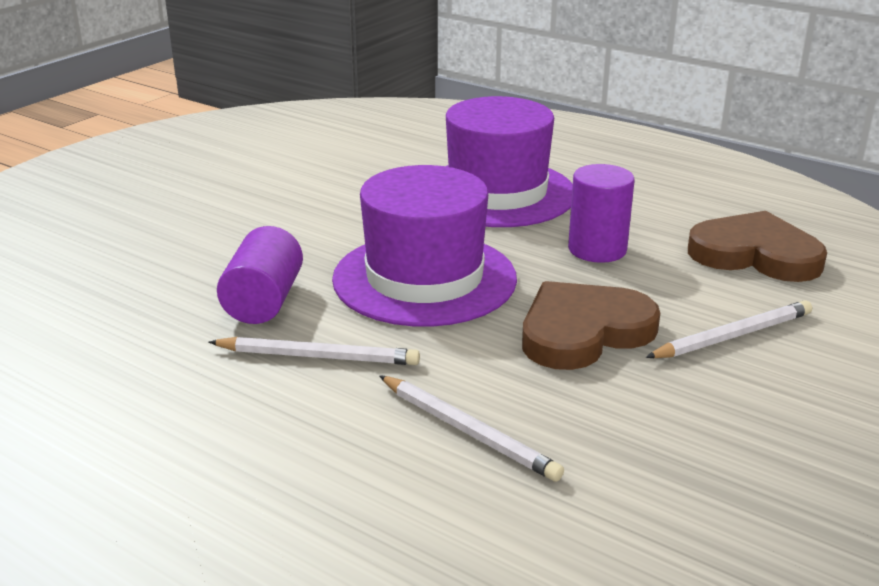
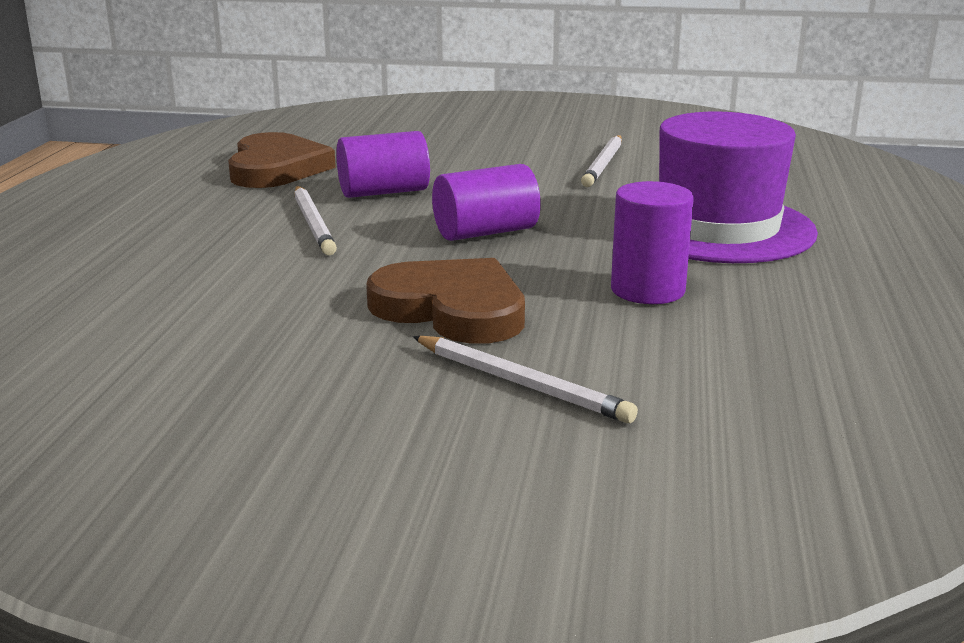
camera: 65 degrees right, 5 degrees down
purple hat [332,165,517,327] -> purple cylinder [432,164,541,241]
white pencil [379,375,564,482] -> white pencil moved to [581,135,622,187]
brown heart [688,211,827,282] -> brown heart moved to [228,132,336,188]

